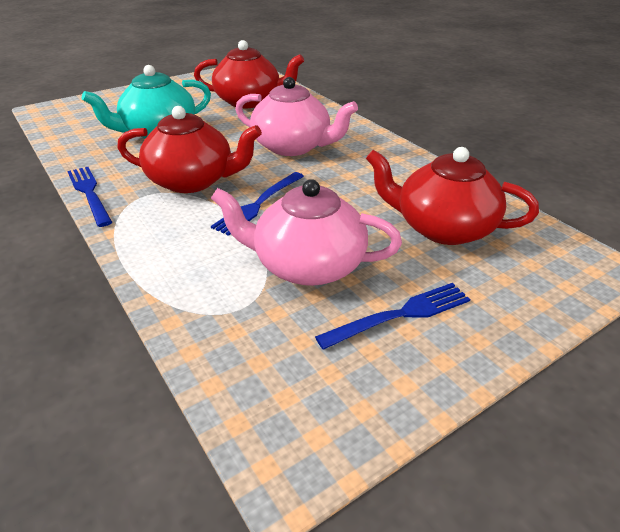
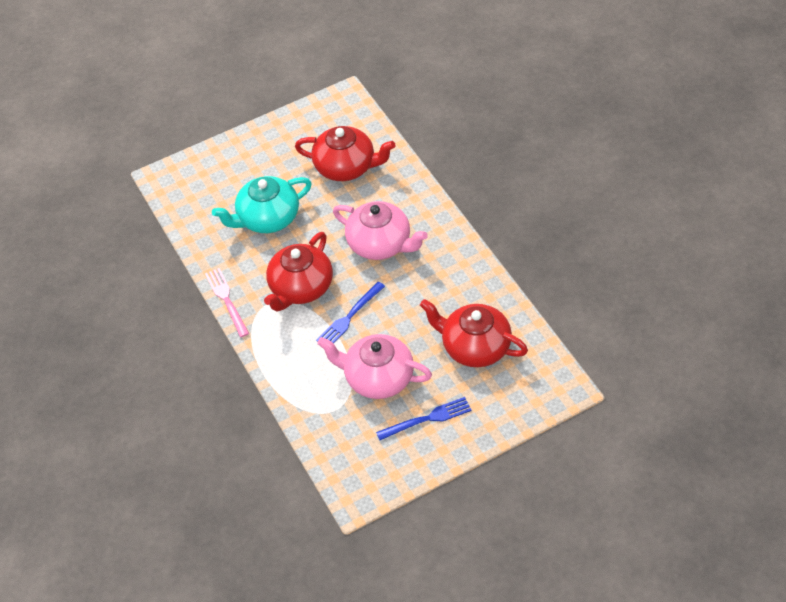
camera: 10 degrees right, 15 degrees up
blue fork [67,167,112,227] -> pink fork [205,268,249,337]
red teapot [117,106,262,193] -> red teapot turned 105 degrees clockwise [264,232,333,311]

